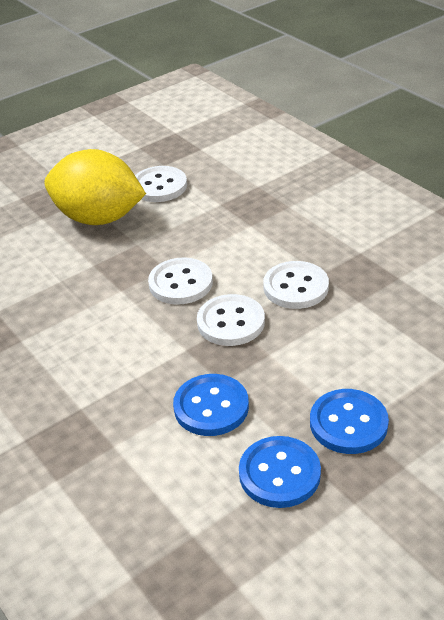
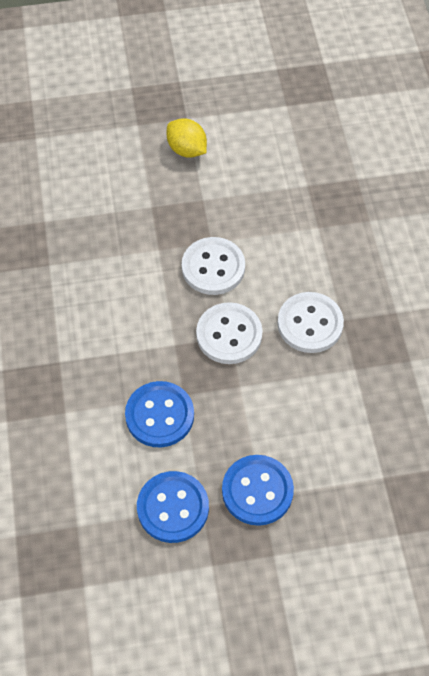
camera: 25 degrees right, 20 degrees up
yellow lemon [44,149,146,225] -> yellow lemon [167,118,207,158], size x0.48
white button [135,166,187,202] -> none

